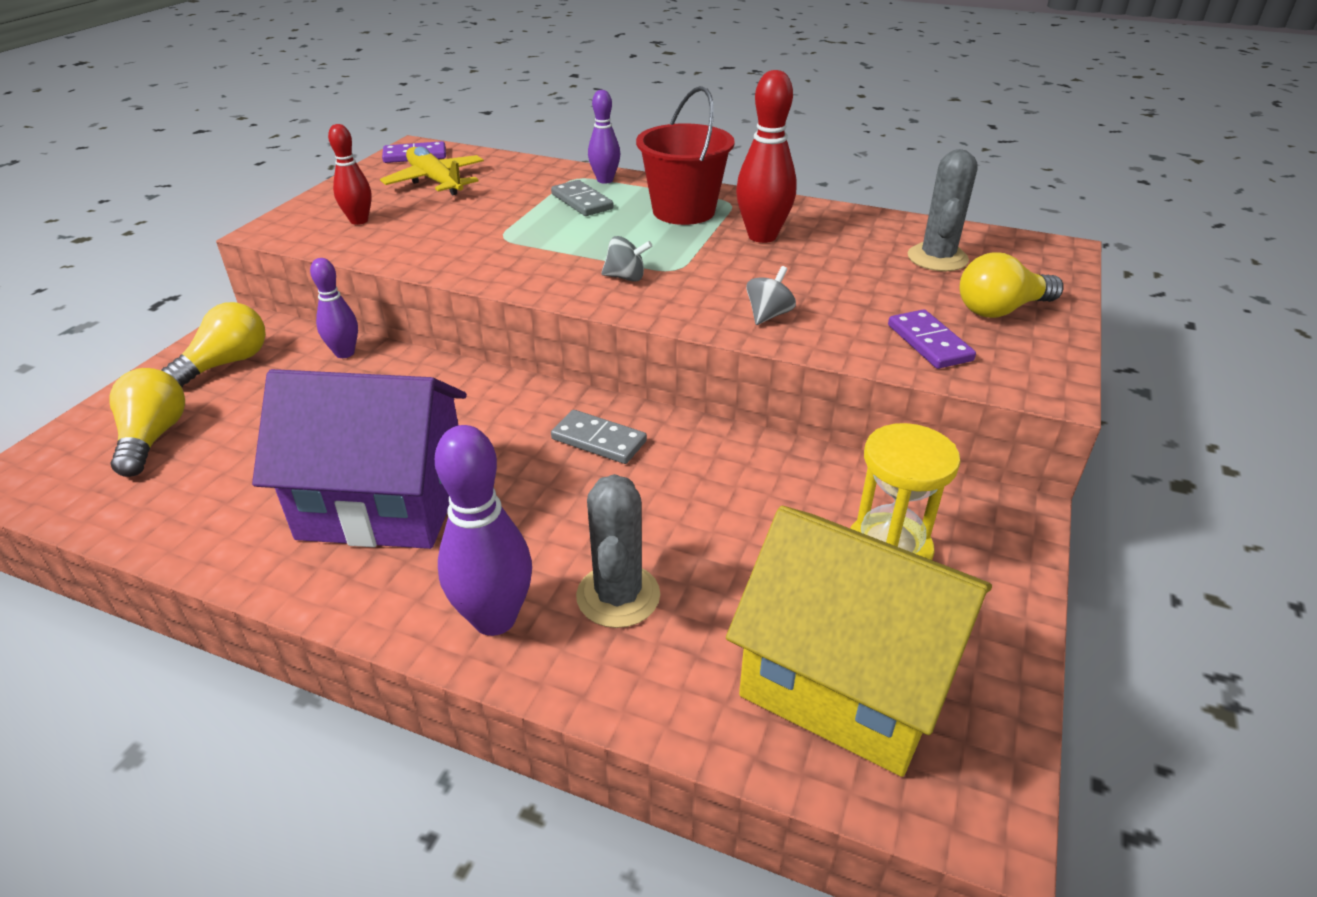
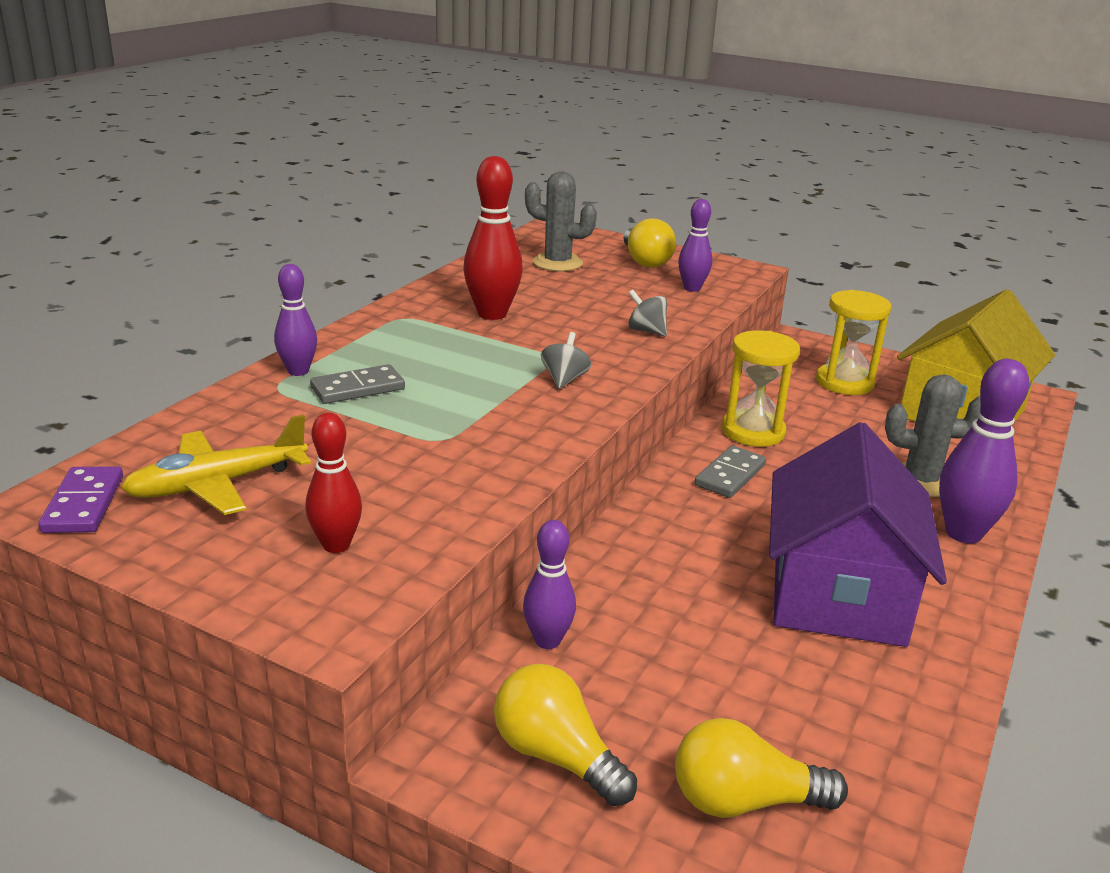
camera: 85 degrees left, 10 degrees down
red bucket [636,86,735,225] -> none
purple domino [888,309,976,369] -> purple bowling pin [678,199,712,291]
none -> yellow hourglass [722,330,800,447]

